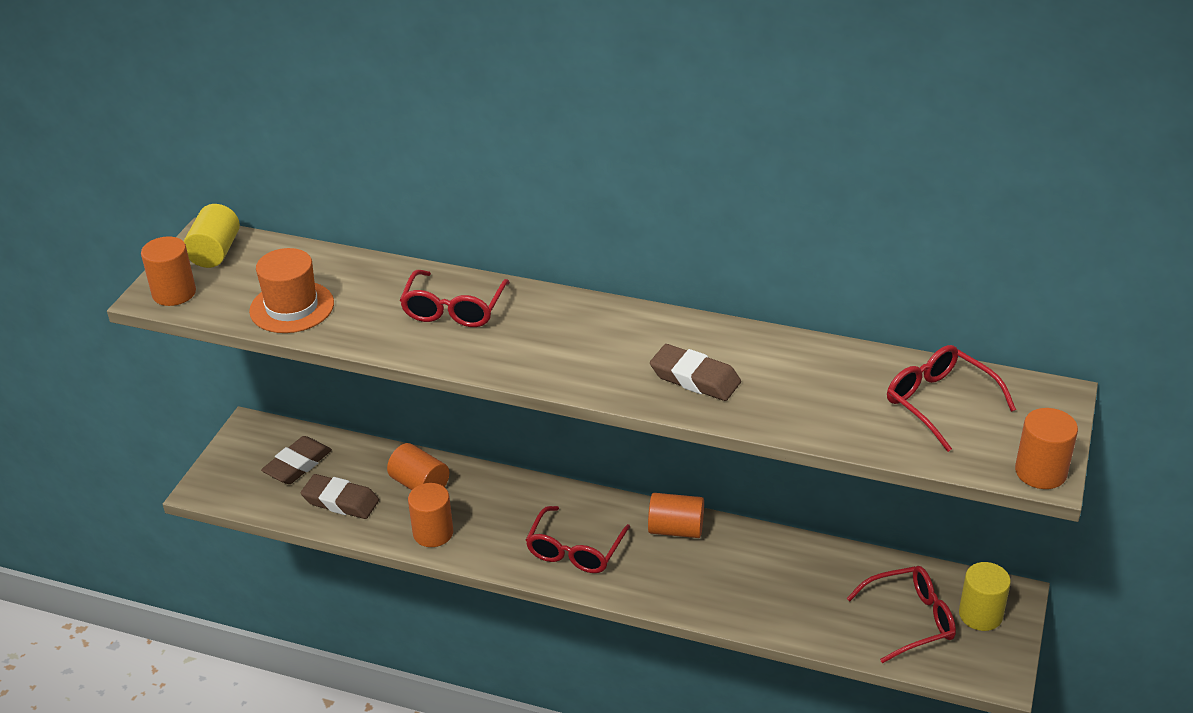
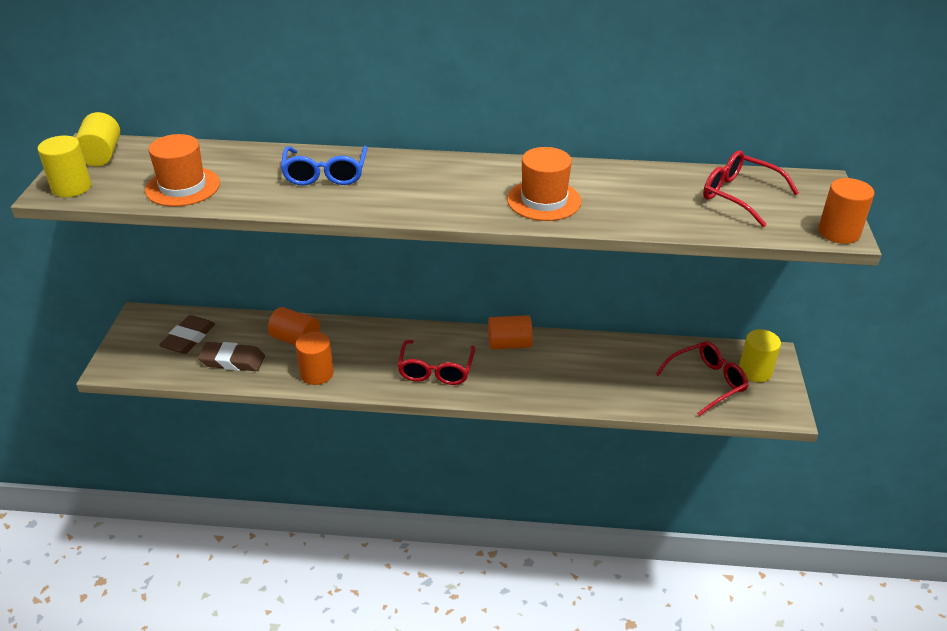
camera: 15 degrees left, 0 degrees up
orange cylinder [141,236,196,306] -> yellow cylinder [38,136,91,197]
red glasses [400,270,510,327] -> blue glasses [281,146,367,185]
brown eraser [650,344,741,401] -> orange hat [507,147,581,221]

